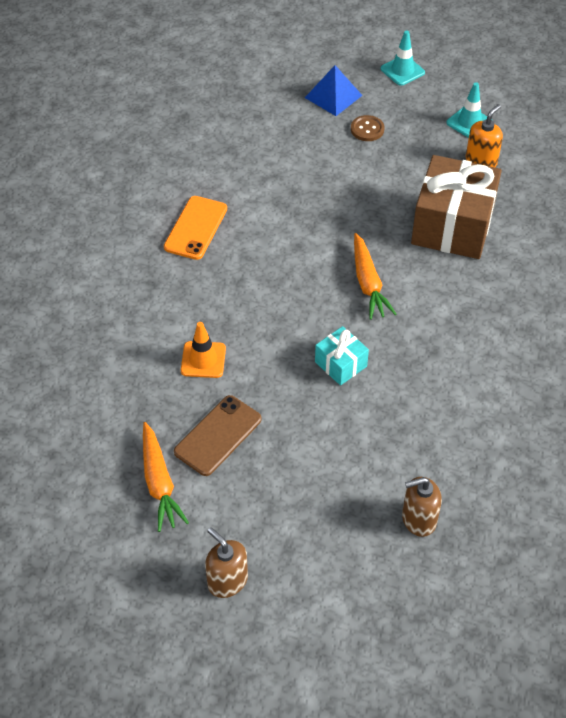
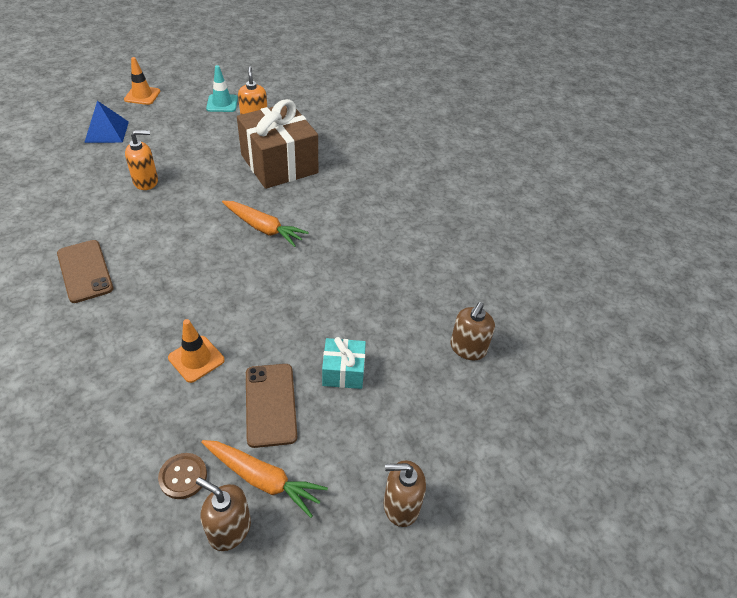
camera: 50 degrees left, 5 degrees down
orange phone [164,196,227,260] -> brown phone [57,240,114,303]
turquoise gift [315,326,369,386] -> turquoise gift moved to [322,337,366,389]
brown button [351,115,384,141] -> brown button moved to [158,453,207,499]
turquoise traffic cone [381,30,425,86] -> orange traffic cone [124,57,161,105]
none -> orange soap dispenser [125,130,158,190]
none -> brown soap dispenser [196,477,251,551]

